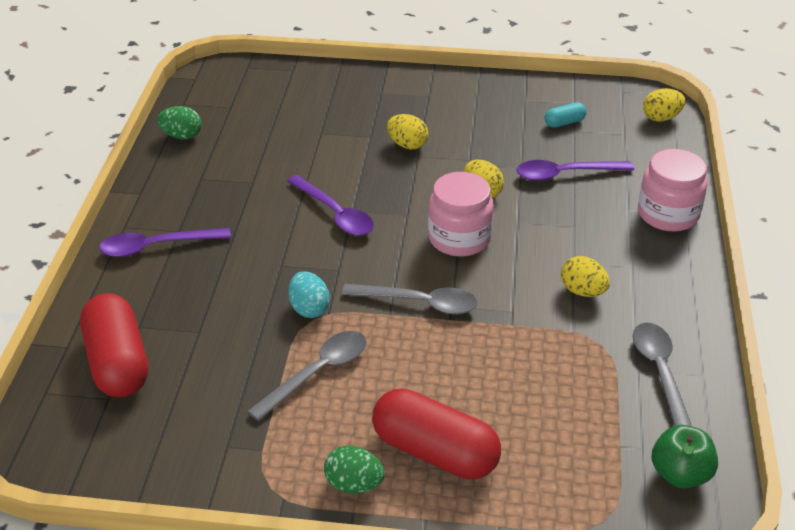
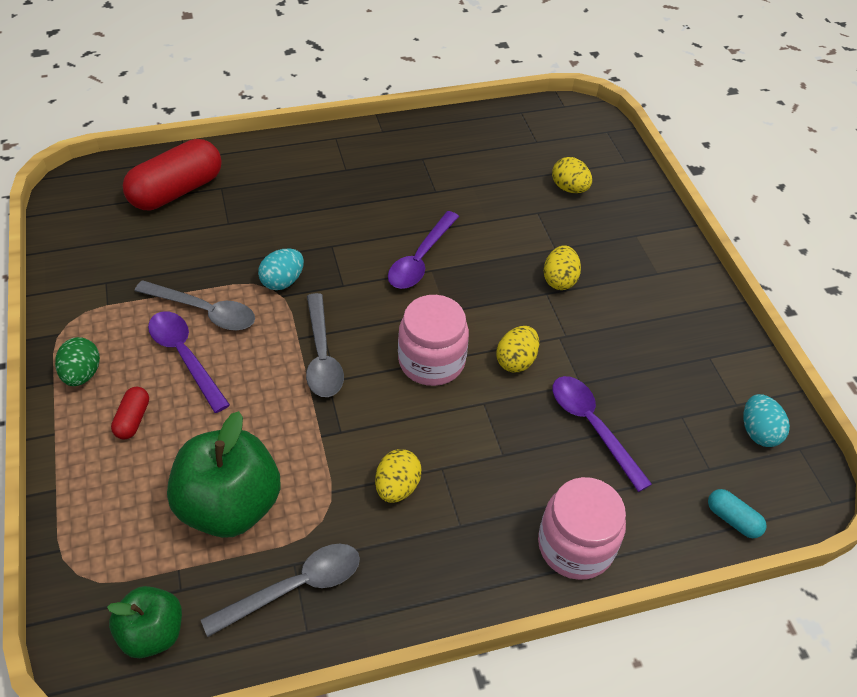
camera: 65 degrees right, 10 degrees up
purple spoon [99,228,231,257] -> purple spoon moved to [148,311,230,413]
green egg [157,106,202,140] -> none
red capsule [372,389,501,479] -> red capsule [111,387,149,440], size x0.46
turquoise capsule [545,102,586,128] -> turquoise capsule moved to [708,489,767,538]
yellow egg [643,88,685,122] -> yellow egg moved to [552,157,592,193]
none -> green apple [167,411,281,538]
none -> turquoise egg [743,394,790,447]

